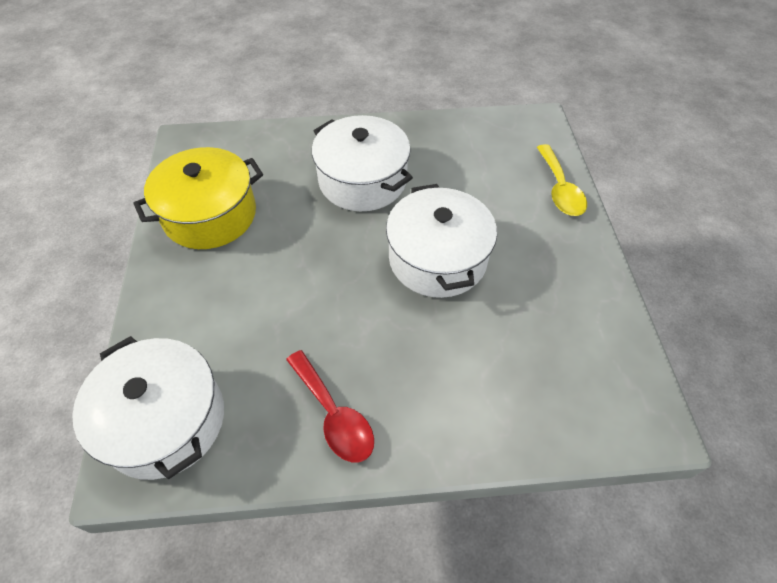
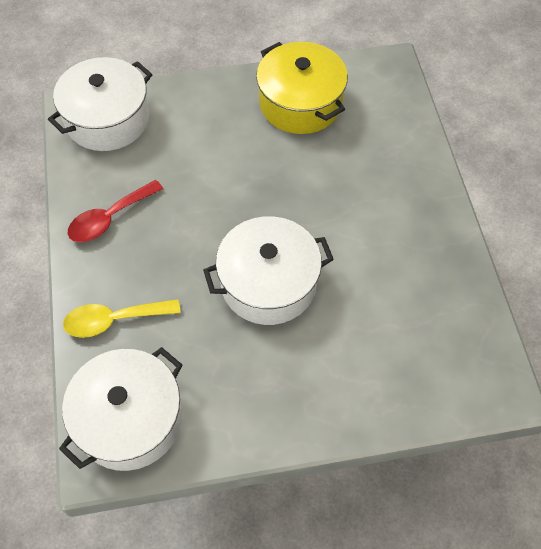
camera: 85 degrees right, 5 degrees up
white pot [312,115,413,211] -> white pot moved to [59,347,182,471]
yellow spoon [537,144,587,216] -> yellow spoon moved to [63,299,181,338]

